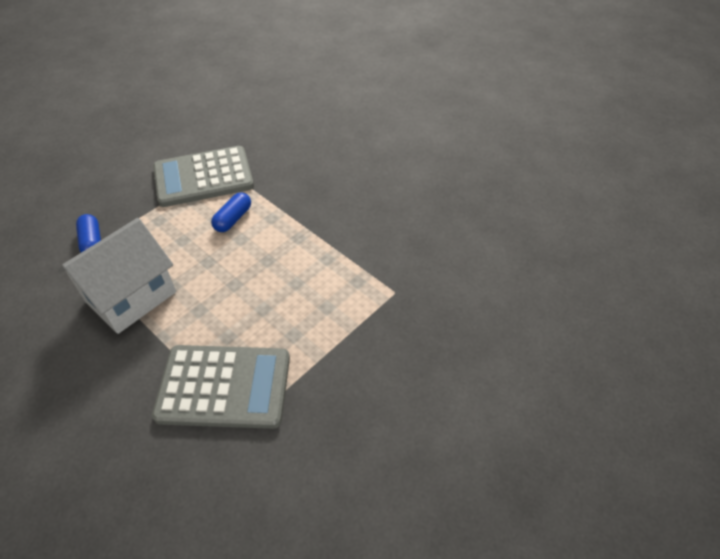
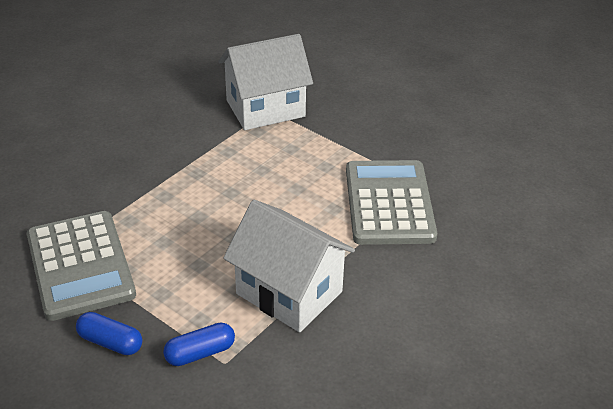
camera: 95 degrees left, 10 degrees down
blue capsule [211,192,251,232] -> blue capsule moved to [76,312,142,355]
none -> white house [218,34,313,130]

